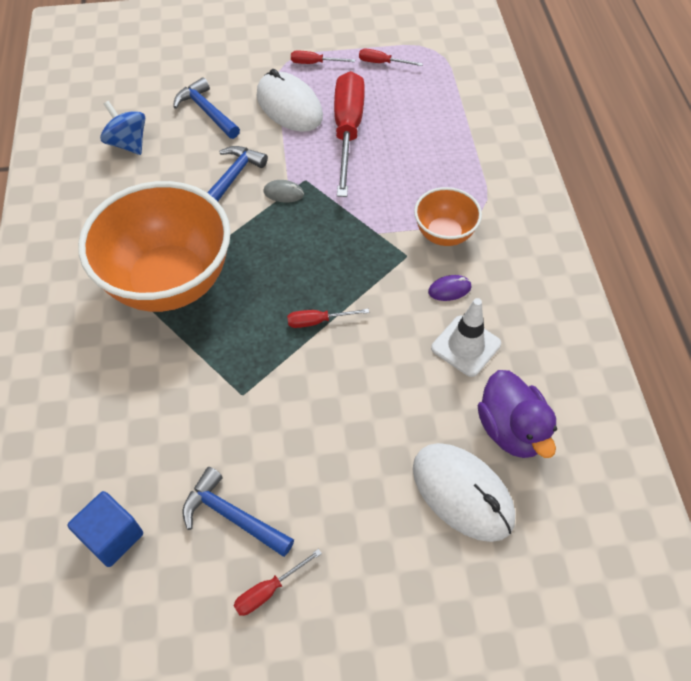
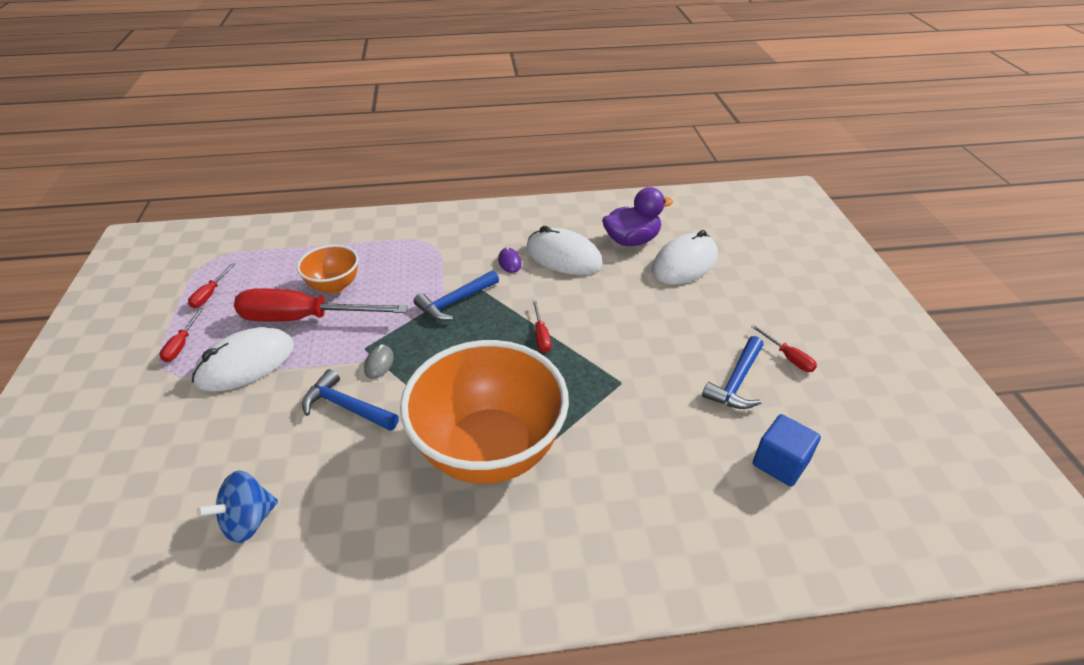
camera: 90 degrees left, 15 degrees down
blue hammer [173,77,240,139] -> blue hammer moved to [413,270,499,321]
orange bowl [414,187,482,246] -> orange bowl moved to [297,245,359,294]
white traffic cone [431,298,501,377] -> white mouse [526,226,603,275]

